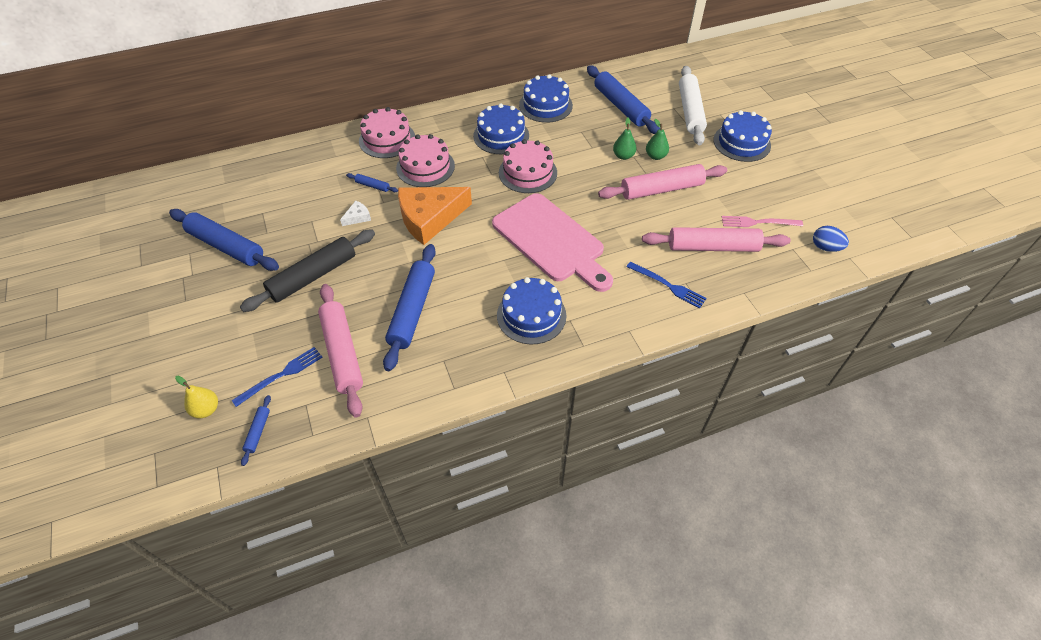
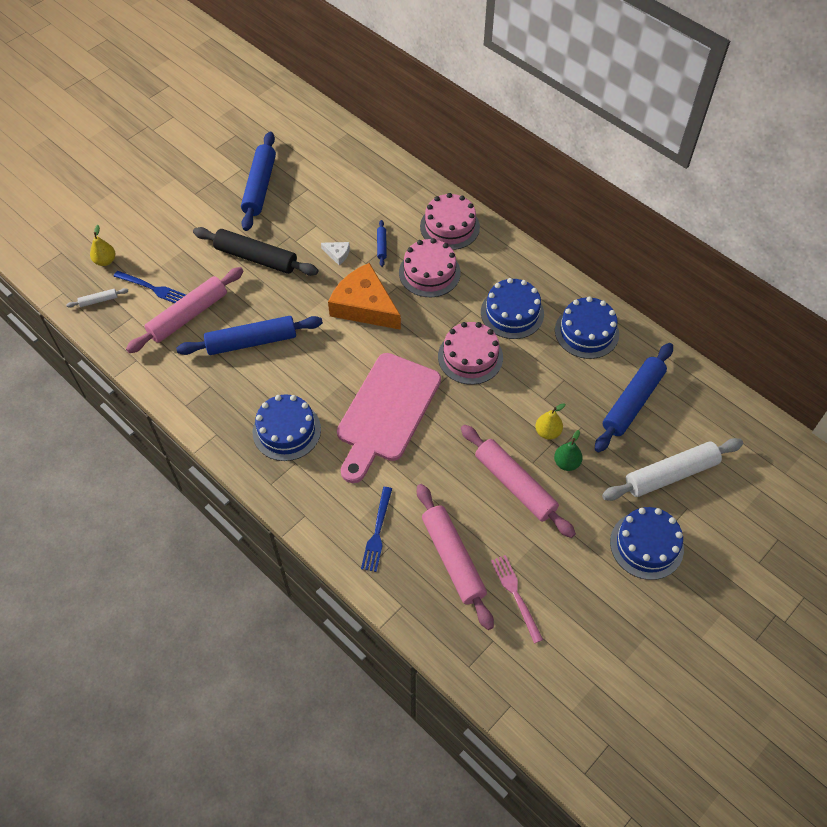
camera: 65 degrees right, 5 degrees up
blue rolling pin [241,395,271,466] -> white rolling pin [66,288,128,308]
green pear [613,118,637,160] -> yellow pear [535,403,565,439]
blue egg [813,226,849,252] -> none

